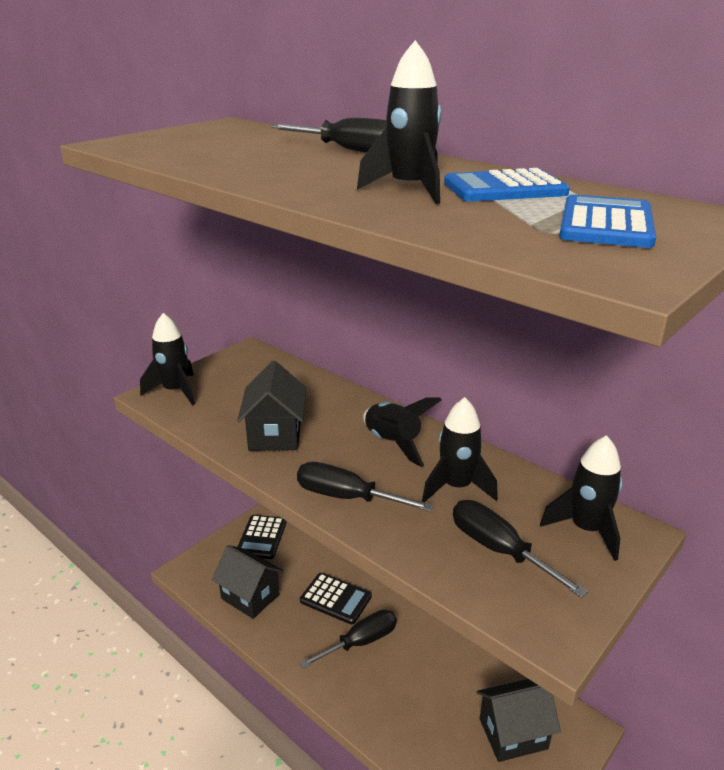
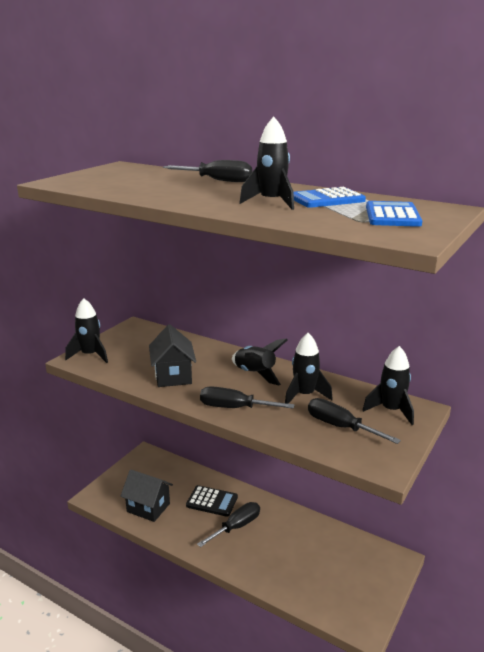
camera: 10 degrees left, 5 degrees down
black calculator [238,515,287,559] -> none
black house [477,679,561,762] -> none

